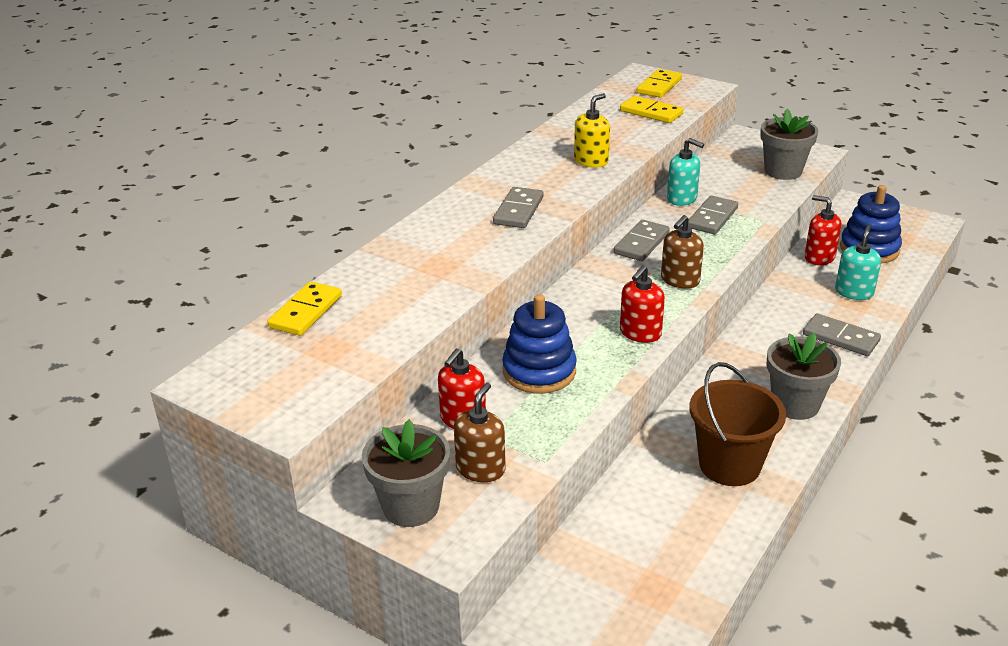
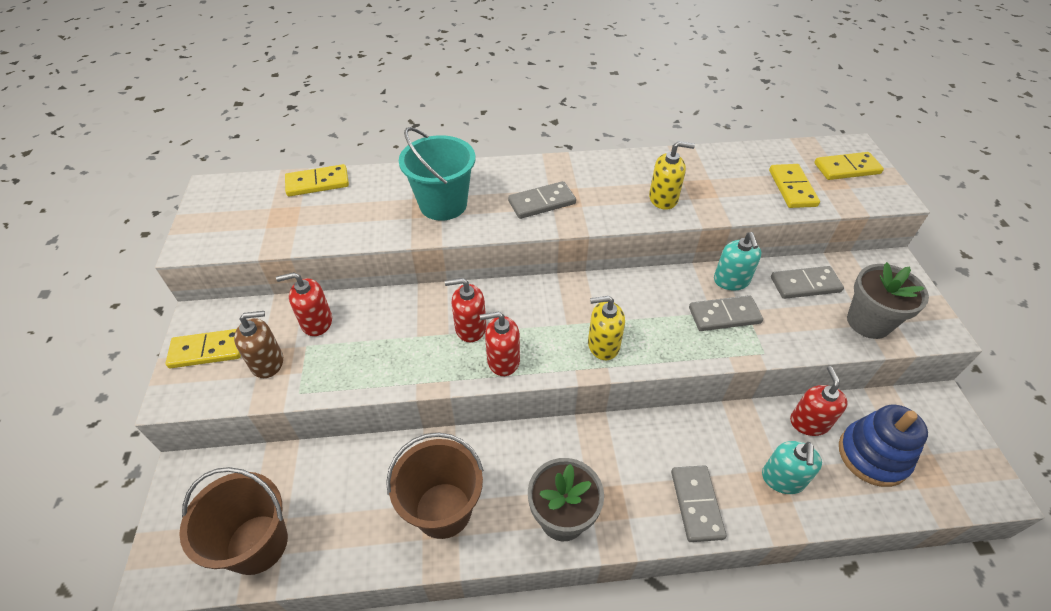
camera: 50 degrees right, 15 degrees up
grey flower pot [362,419,450,527] -> yellow domino [166,329,241,368]
blue stacking toy [502,294,577,394] -> none
grey domino [614,220,670,261] -> grey domino moved to [771,266,844,299]
brown soap dispenser [661,215,704,289] -> yellow soap dispenser [588,296,625,360]
turquoise soap dispenser [835,225,881,300] -> turquoise soap dispenser turned 120 degrees clockwise [762,441,822,494]
none -> brown bucket [179,467,288,575]
none -> turquoise bucket [399,127,476,221]
none -> red soap dispenser [445,278,486,342]

